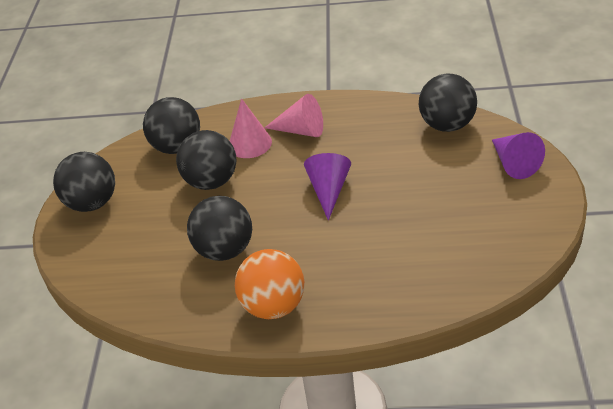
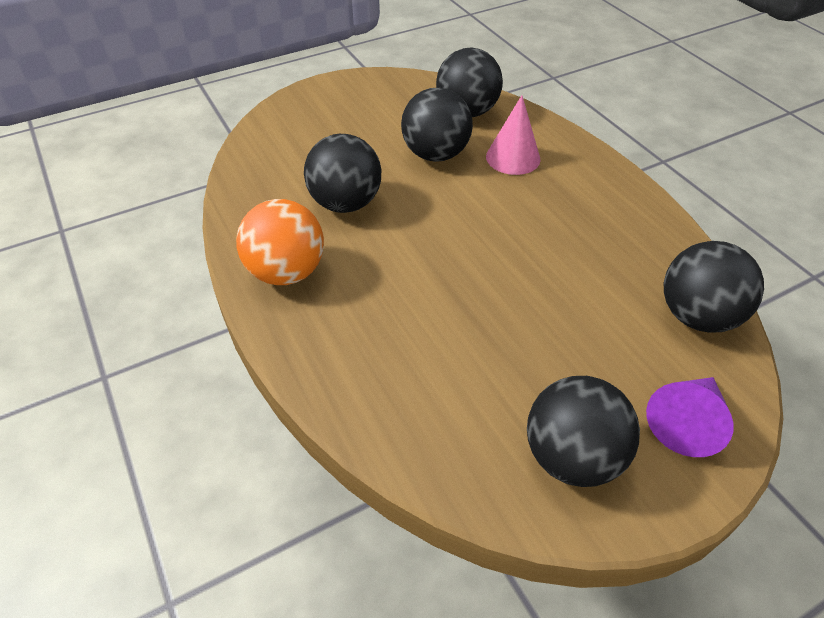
camera: 55 degrees right, 5 degrees up
black ball [53,152,115,212] -> black ball moved to [527,376,640,487]
pink cone [264,94,323,137] -> none
purple cone [304,153,351,221] -> none

